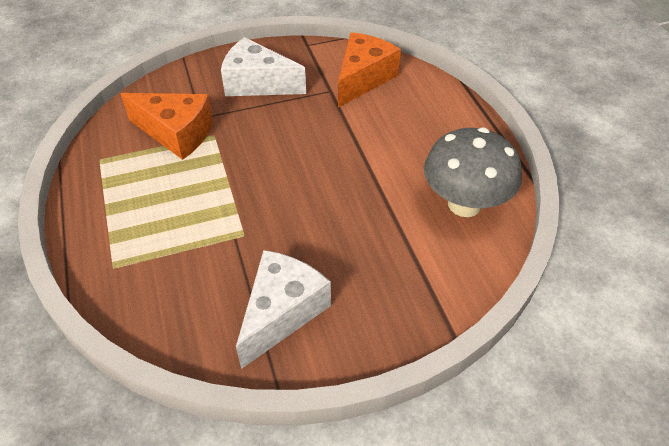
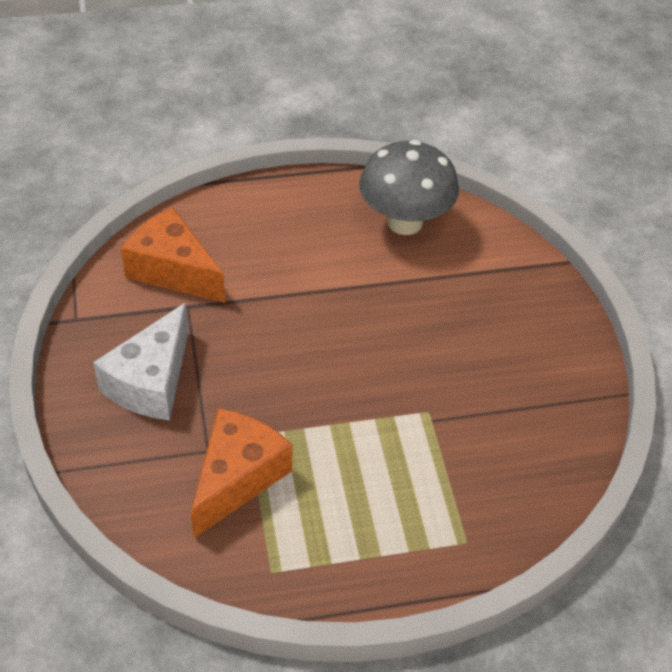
camera: 85 degrees left, 0 degrees up
white cheese [236,250,331,369] -> none

